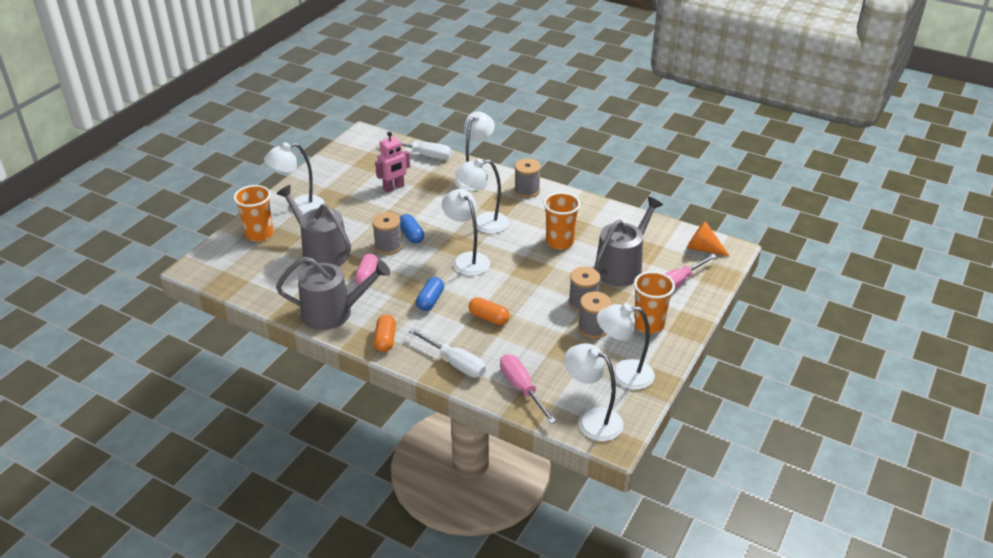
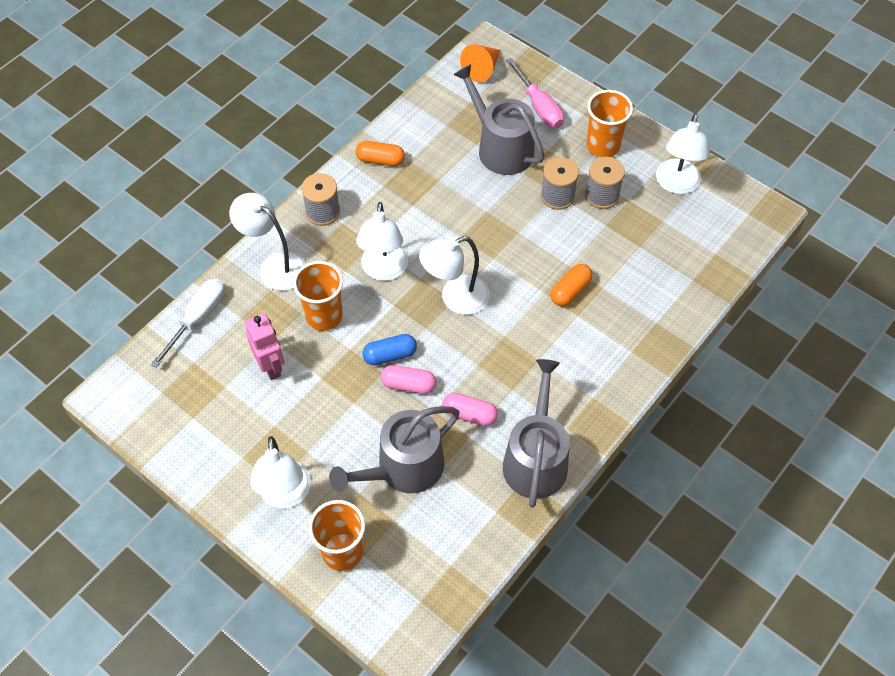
camera: 80 degrees left, 20 degrees up
grey spool [372,212,402,255] -> pink capsule [381,365,436,394]
orange capsule [374,315,396,352] -> orange capsule moved to [356,141,405,166]
white screwdriver [409,328,486,377] -> none
blue capsule [416,277,444,311] -> none
pink screwdriver [500,354,556,424] -> none
orange cup [543,192,580,250] -> orange cup moved to [293,261,343,331]
white lamp [564,343,624,441] -> none

